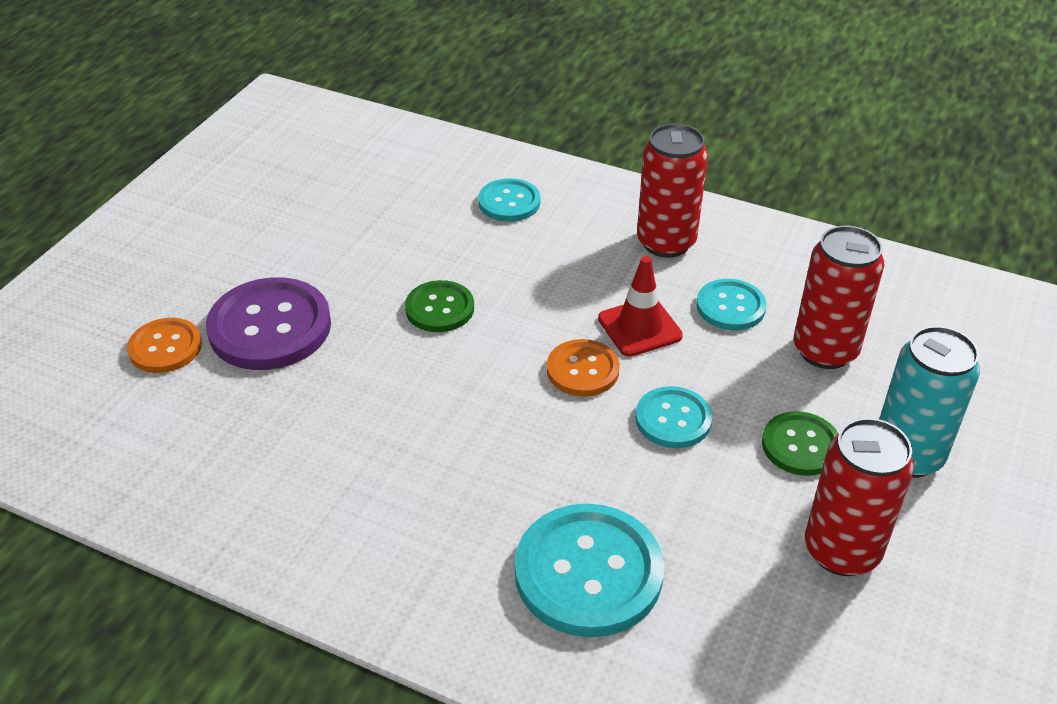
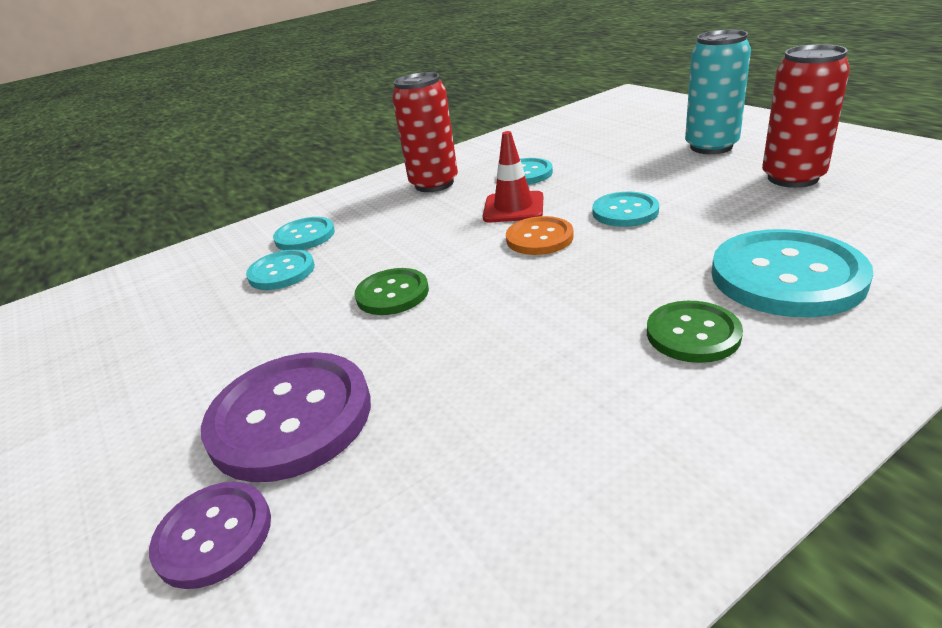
camera: 55 degrees left, 10 degrees down
orange button [127,318,202,373] -> purple button [149,482,271,589]
green button [762,411,839,476] -> green button moved to [647,301,743,363]
red can [794,226,884,369] -> none
none -> turquoise button [246,249,315,290]

